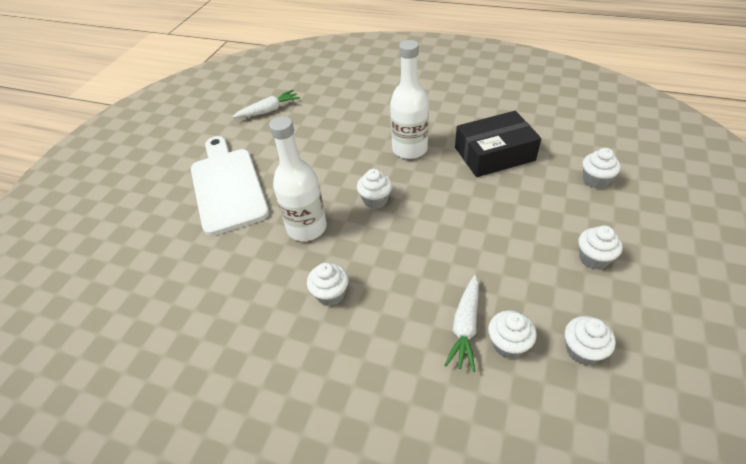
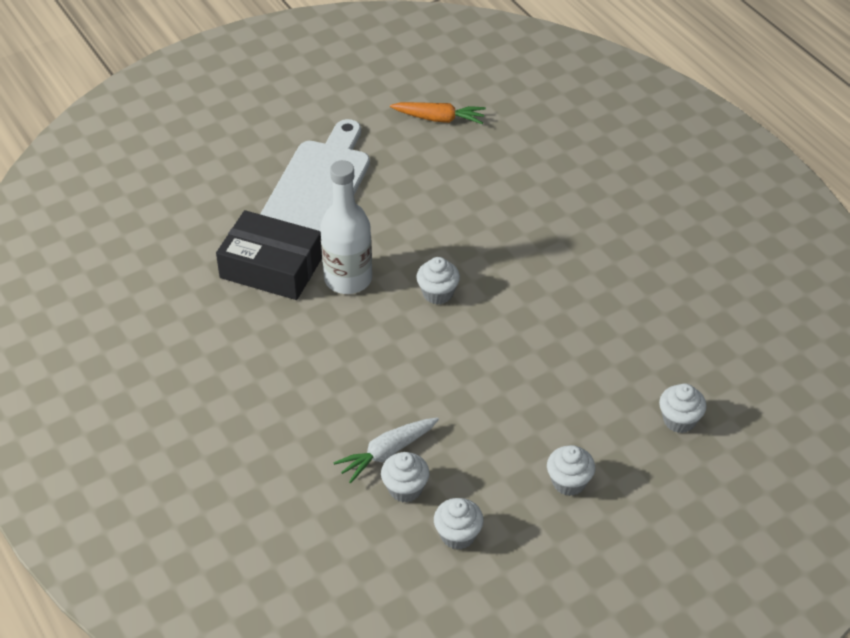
camera: 35 degrees right, 0 degrees up
white carrot [232,90,300,118] -> orange carrot [390,102,486,124]
white cupcake [307,263,349,306] -> none
white bottle [390,40,429,159] -> none
black box [455,111,541,177] -> black box moved to [216,210,322,300]

